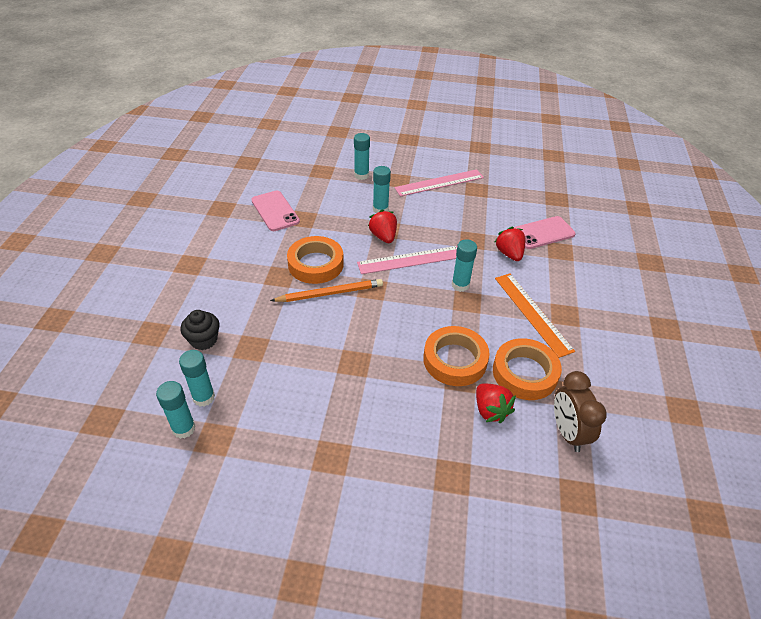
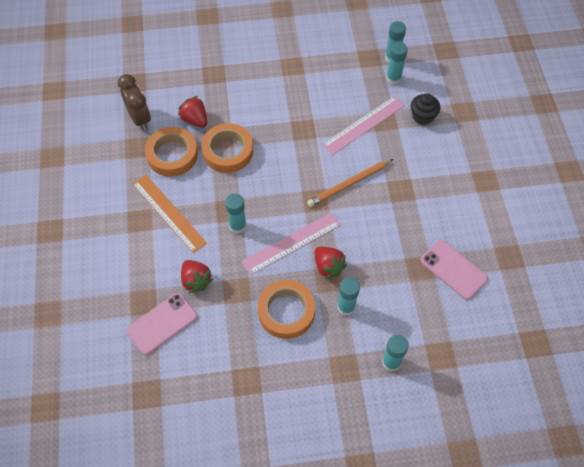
camera: 165 degrees right, 15 degrees up
orange tape [287,236,344,284] -> orange tape moved to [257,280,315,339]
pink ruler [394,169,484,197] -> pink ruler moved to [322,96,405,155]

